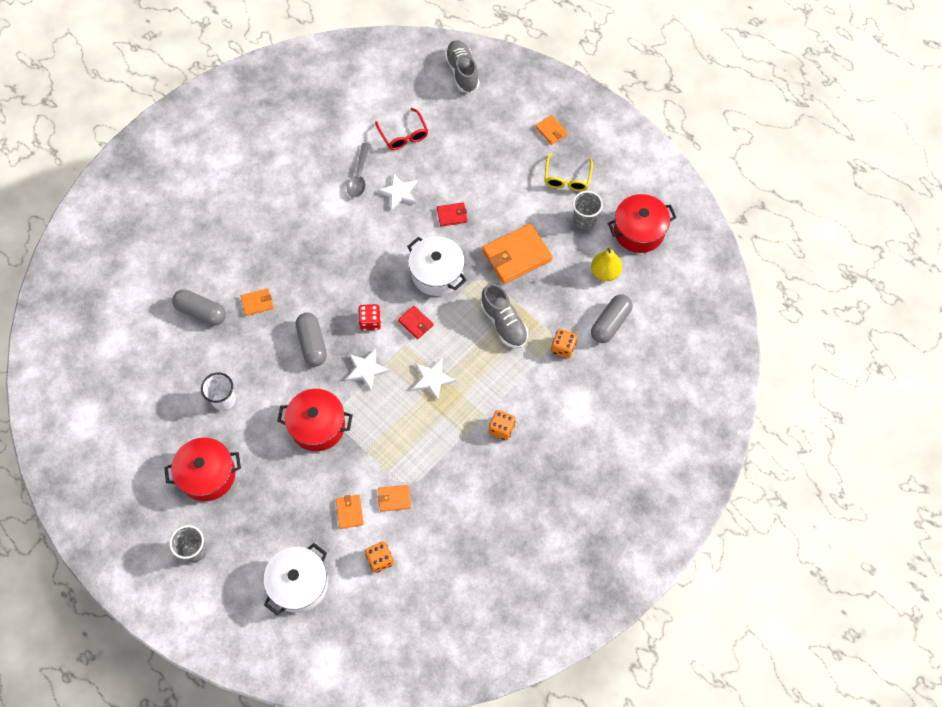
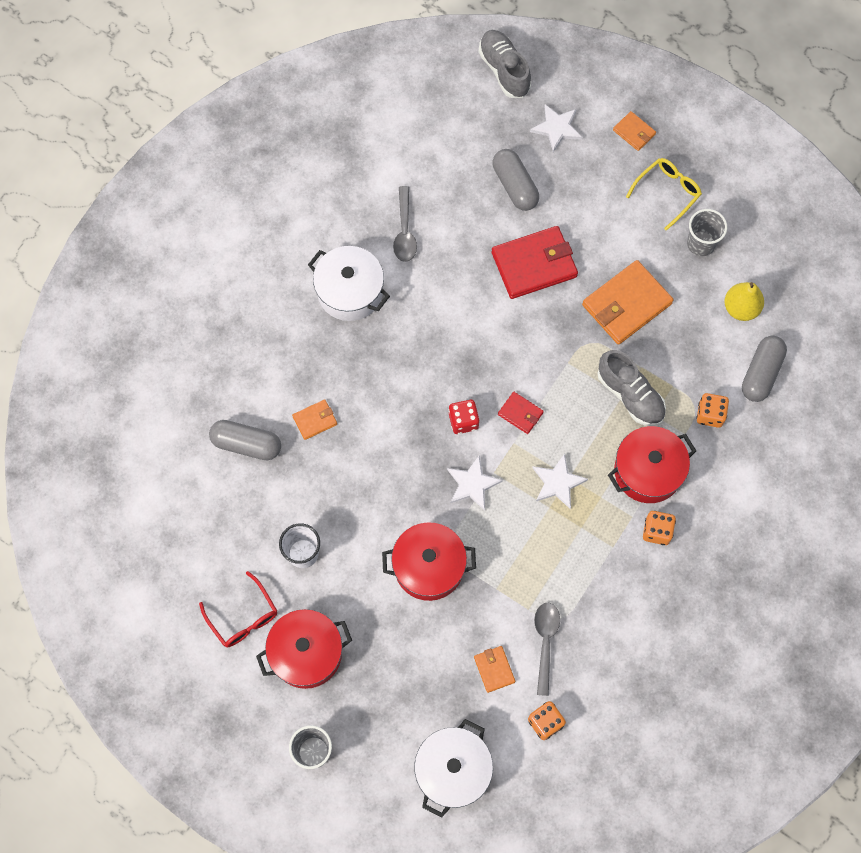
camera: 10 degrees left, 5 degrees up
grey capsule [296,313,327,366] -> grey capsule moved to [493,149,539,211]
red glasses [375,108,428,150] -> red glasses moved to [199,571,277,647]
white star [377,173,418,211] -> white star moved to [530,104,582,152]
orange wallet [378,485,411,512] -> grey spoon [534,603,560,696]
white pot [407,236,467,296] -> white pot moved to [308,246,390,321]
red wallet [437,202,468,227] -> red wallet [492,226,578,299], size x2.02
yellow glasses [544,153,593,191] -> yellow glasses turned 135 degrees counterclockwise [626,158,702,231]
red pot [607,194,677,253] -> red pot moved to [608,426,696,503]

